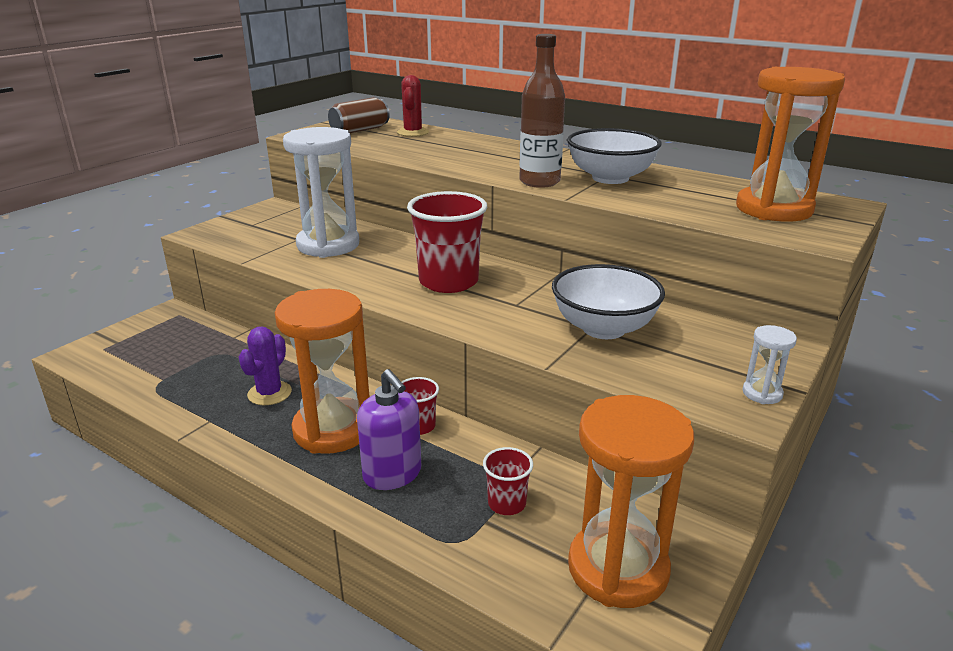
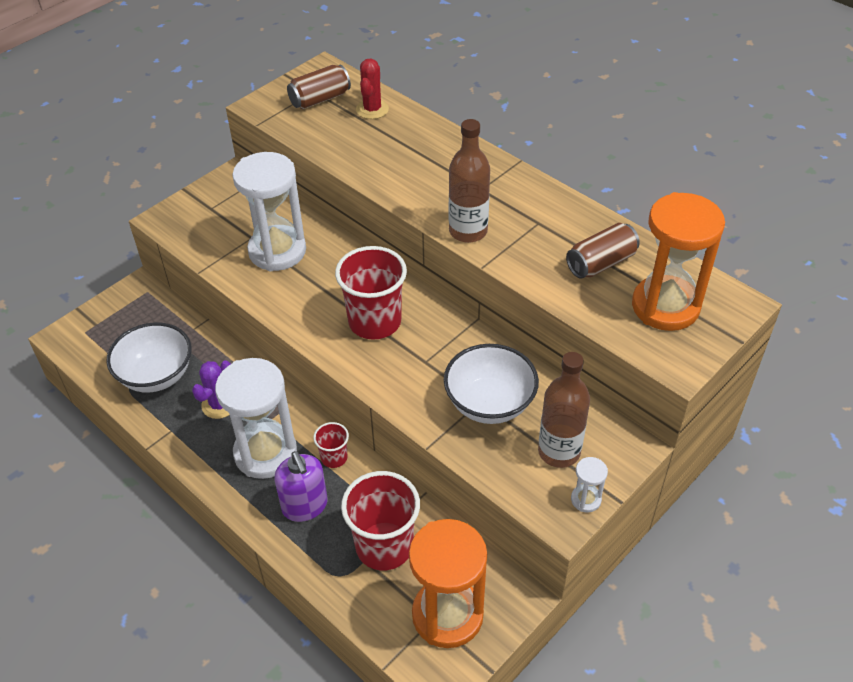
camera: 10 degrees right, 20 degrees up
orange hourglass [275,289,370,454] -> white hourglass [215,358,297,479]
red cup [483,447,533,515] -> red cup [341,471,420,570], size x2.02
white bowl [567,128,662,184] -> white bowl moved to [106,322,192,393]
none -> brown bottle [538,352,590,468]
none -> brown can [566,223,640,279]

